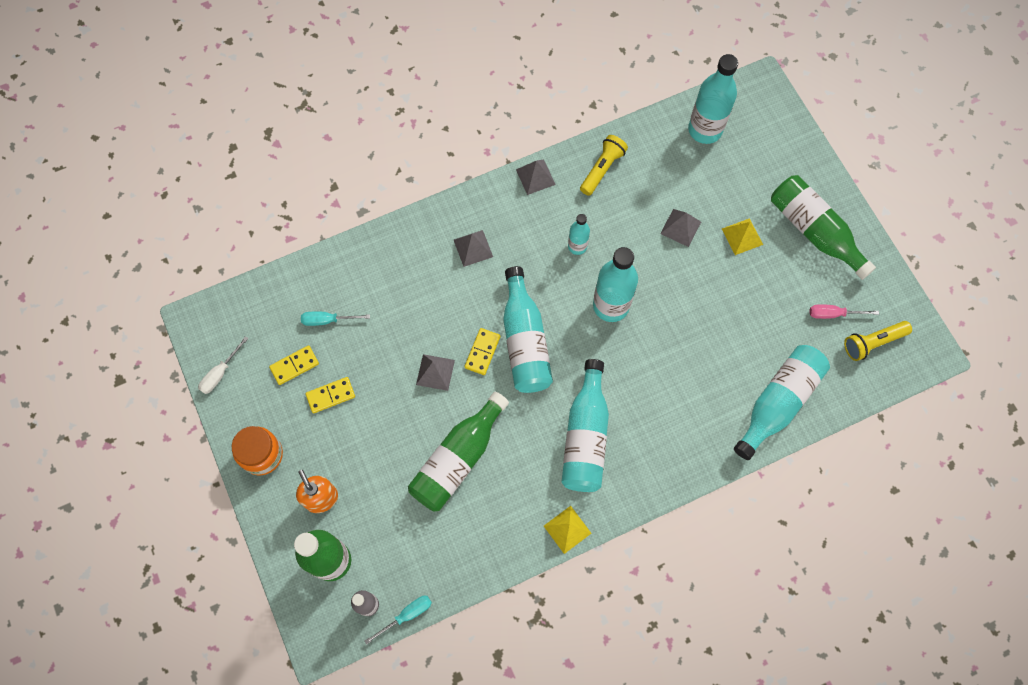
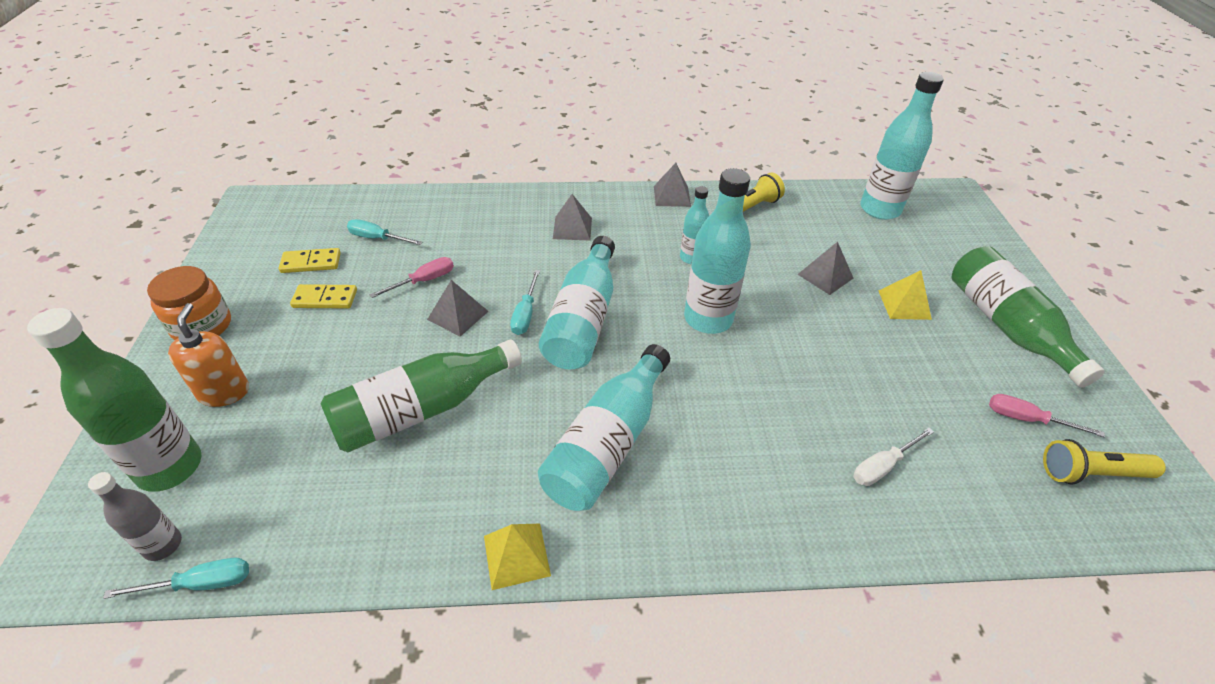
camera: 20 degrees right, 25 degrees down
white screwdriver [198,336,249,394] -> white screwdriver moved to [853,428,934,486]
yellow domino [464,328,500,375] -> turquoise screwdriver [510,270,540,335]
turquoise bottle [734,345,830,460] -> none
none -> pink screwdriver [370,257,454,298]

